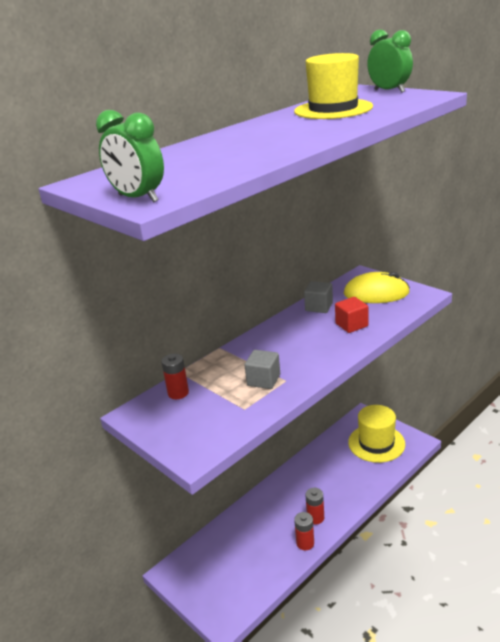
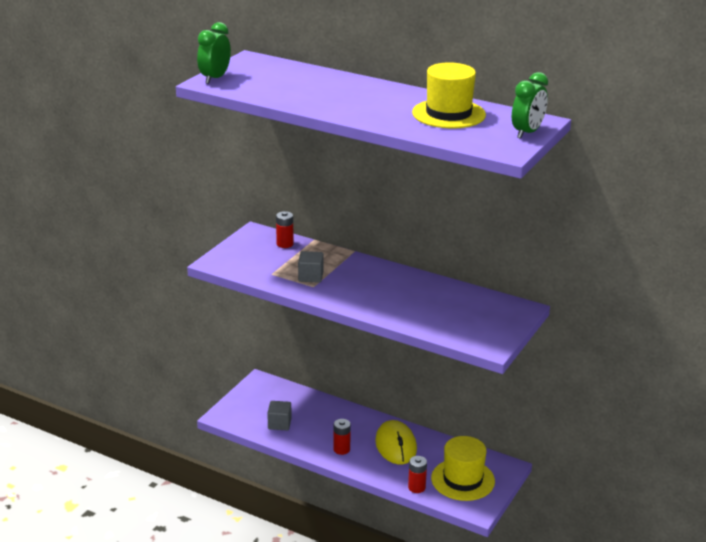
camera: 70 degrees right, 0 degrees up
red battery [294,512,314,550] -> red battery moved to [408,456,427,493]
grey cube [304,281,333,313] -> grey cube moved to [267,401,292,430]
red cube [335,297,368,333] -> none
yellow mouse [344,272,410,303] -> yellow mouse moved to [375,420,417,464]

